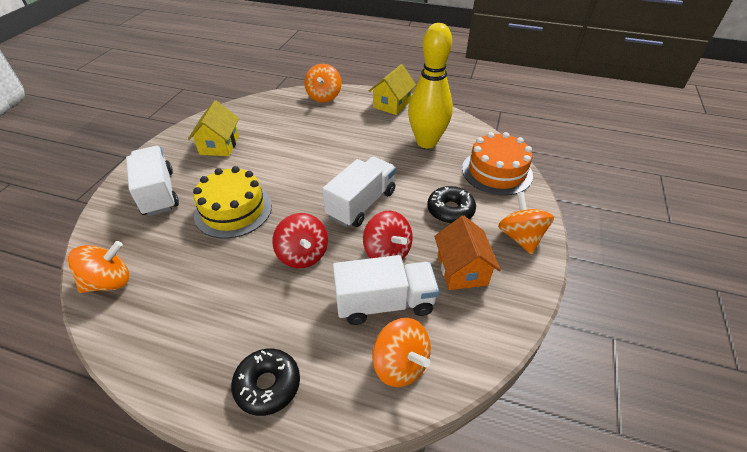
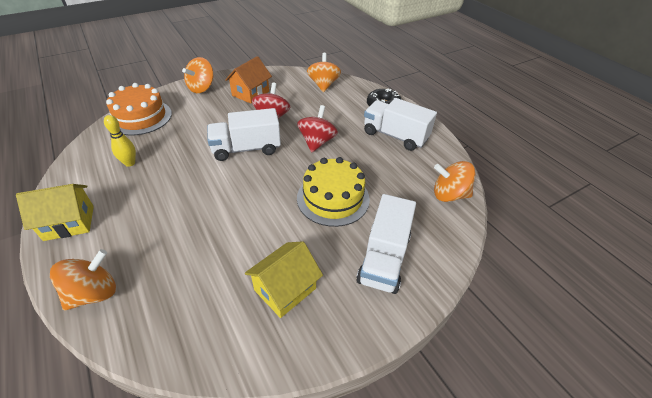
camera: 140 degrees left, 0 degrees up
white truck [333,255,439,325] -> white truck moved to [364,98,437,151]
yellow bowling pin [408,23,453,148] -> yellow bowling pin [104,115,136,167], size x0.46
black donut [427,186,476,224] -> none

